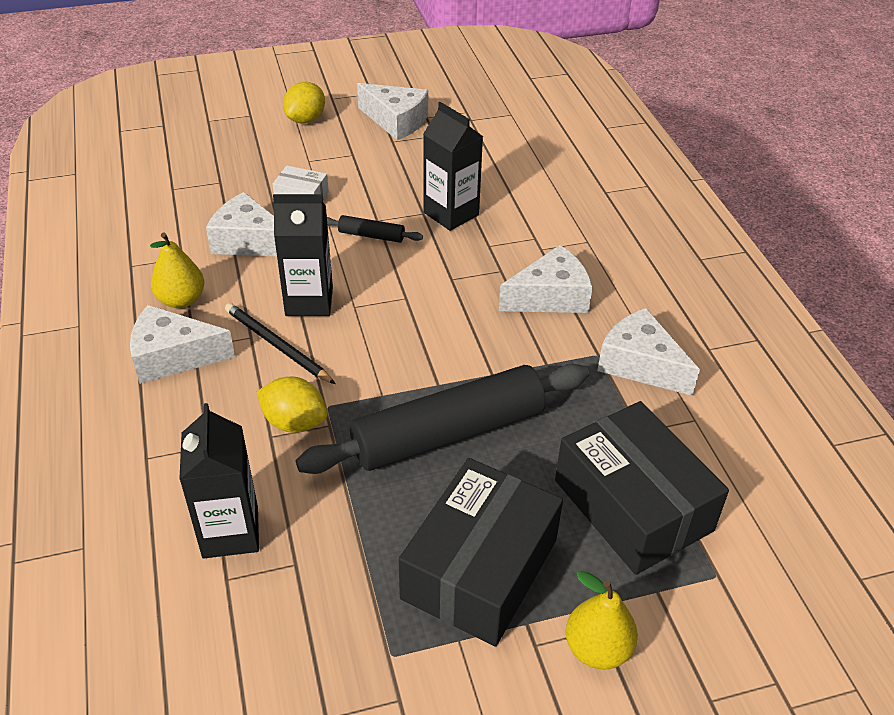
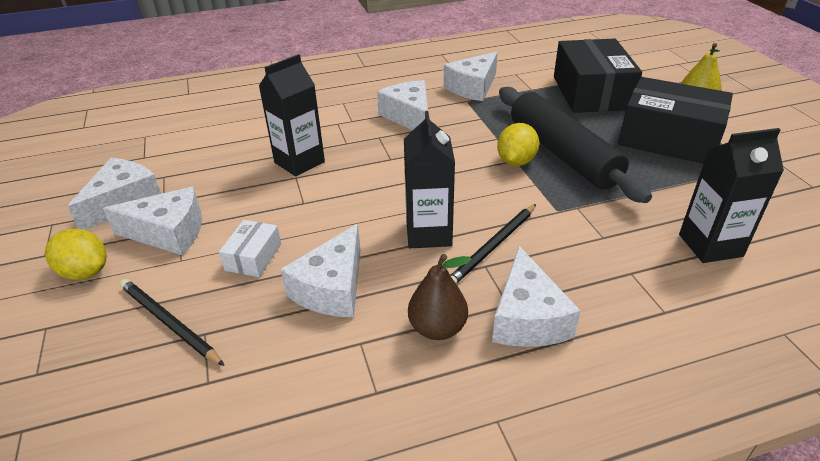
camera: 90 degrees left, 5 degrees down
yellow pear [150,233,204,308] -> brown pear [408,254,472,340]
yellow lemon [257,377,328,433] -> yellow lemon moved to [497,123,539,166]
black rolling pin [327,215,423,243] -> none
black box [555,401,729,575] -> black box turned 60 degrees counterclockwise [554,39,642,113]
none -> white cheese [103,187,202,255]
none -> black pencil [120,279,225,366]

